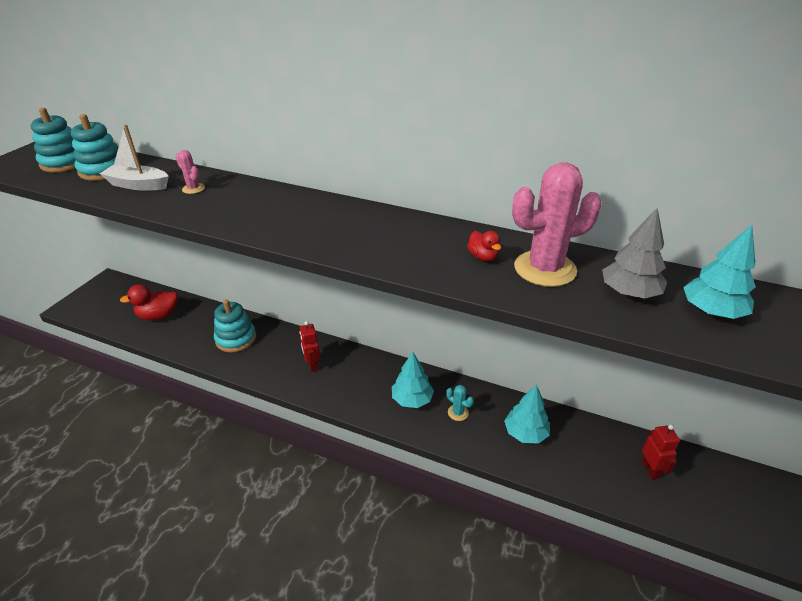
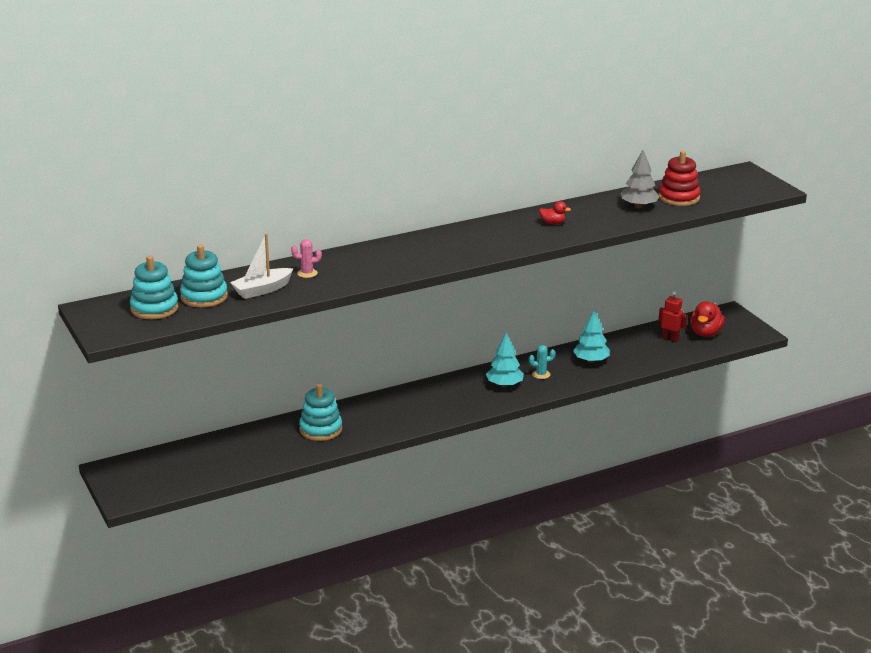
camera: 50 degrees left, 10 degrees down
red duck [120,284,178,320] -> red duck moved to [690,301,725,337]
red robot [299,321,320,372] -> none
pink cactus [512,162,601,287] -> none
turquoise tree [683,225,756,319] -> red stacking toy [659,151,701,206]

